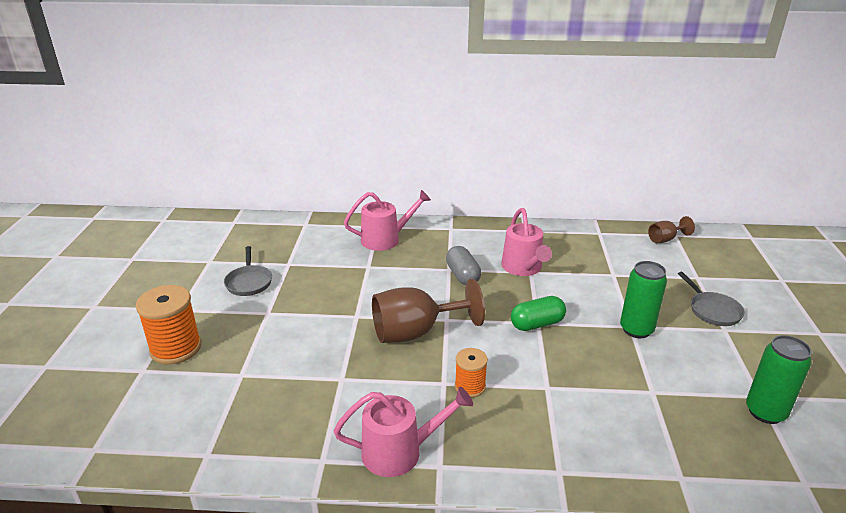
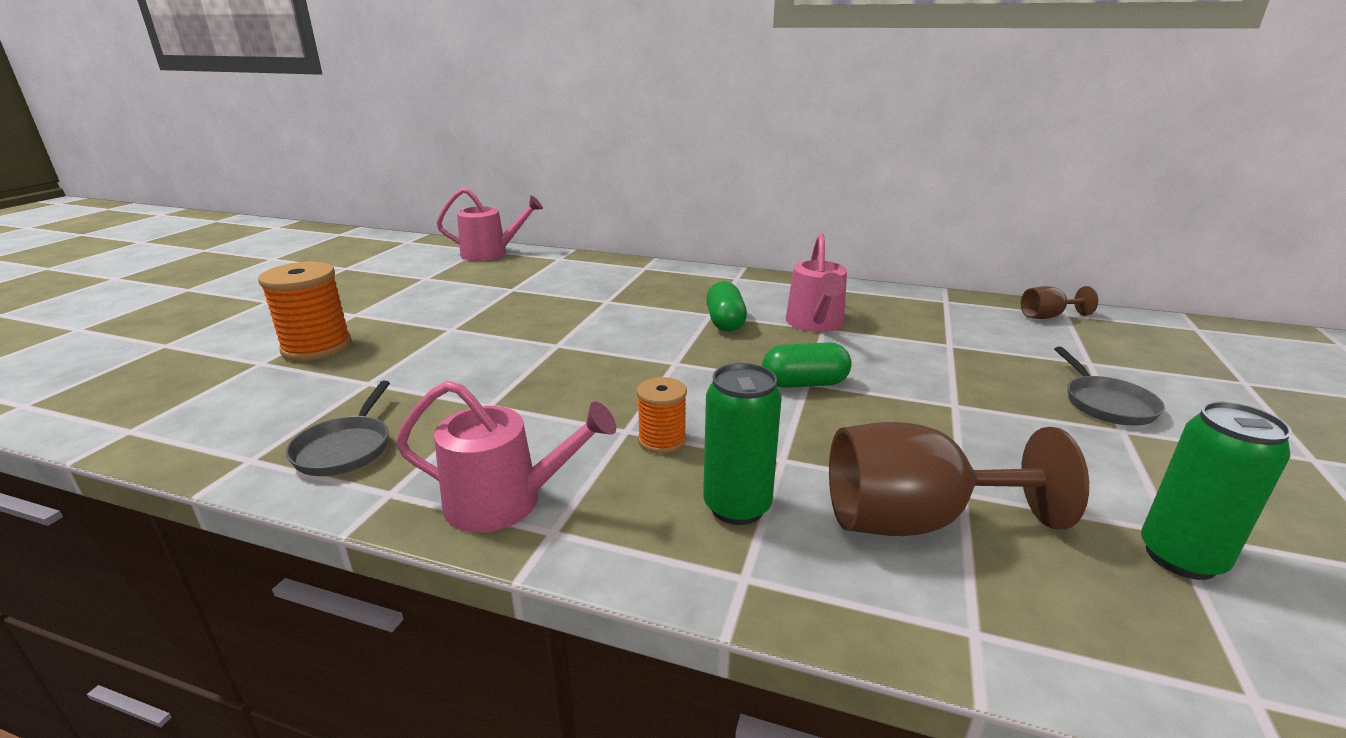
camera: 15 degrees right, 5 degrees down
grey pan [224,246,272,296] -> grey pan moved to [286,381,390,476]
pink watering can [344,190,431,251] -> pink watering can moved to [436,188,543,261]
brown goblet [372,279,485,343] -> brown goblet moved to [829,422,1089,536]
grey capsule [446,246,481,285] -> green capsule [706,281,747,332]
green can [620,261,667,338] -> green can moved to [703,363,782,525]

